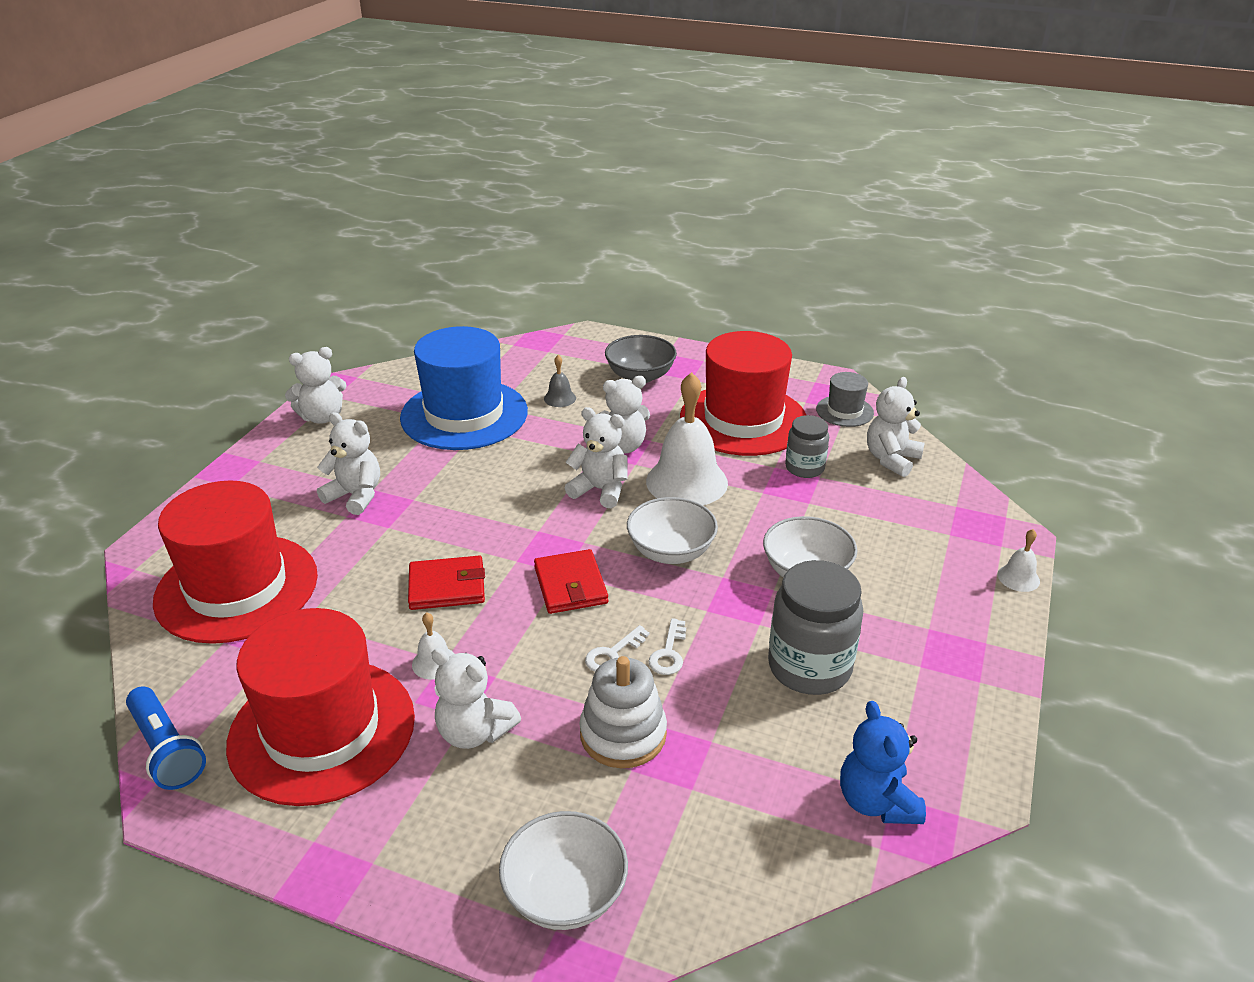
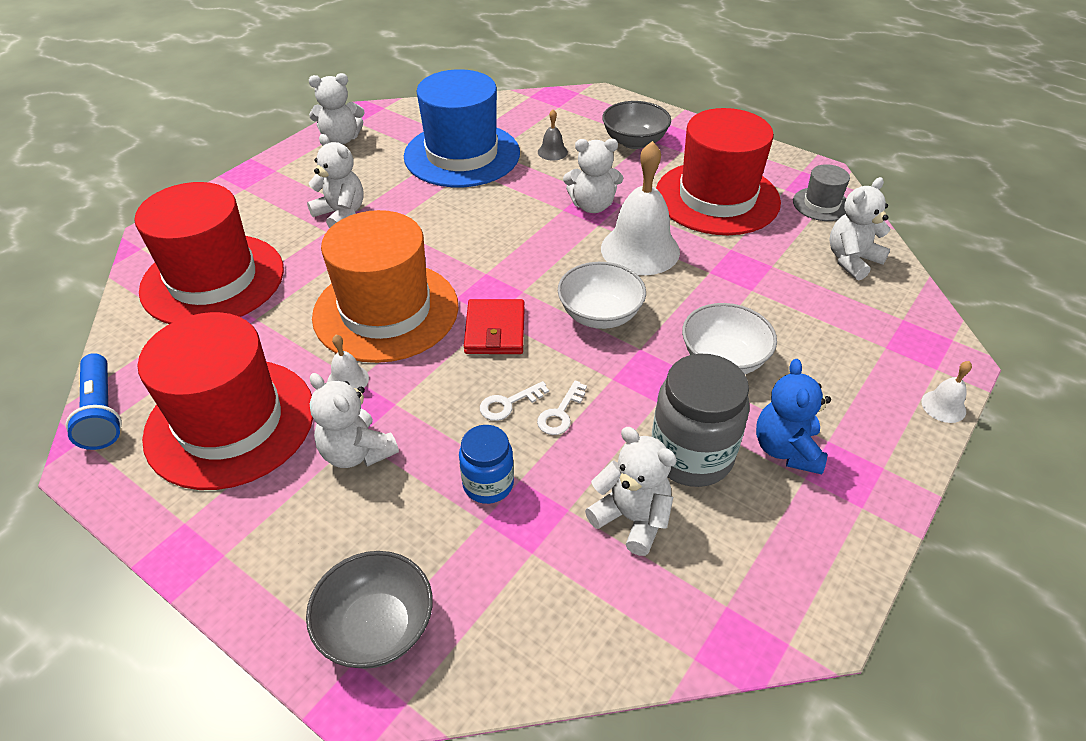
camera: 15 degrees right, 10 degrees up
red wallet [408,556,485,610] -> orange hat [312,210,458,363]
white bowl [499,811,628,930] -> grey bowl [306,551,433,669]
white teddy bear [565,407,628,508] -> white teddy bear moved to [585,427,677,556]
white stacking toy [579,656,667,768] -> blue jar [459,425,514,504]
grey jar [785,415,829,478] -> none
blue teddy bear [840,701,926,824] -> blue teddy bear moved to [756,359,831,475]

